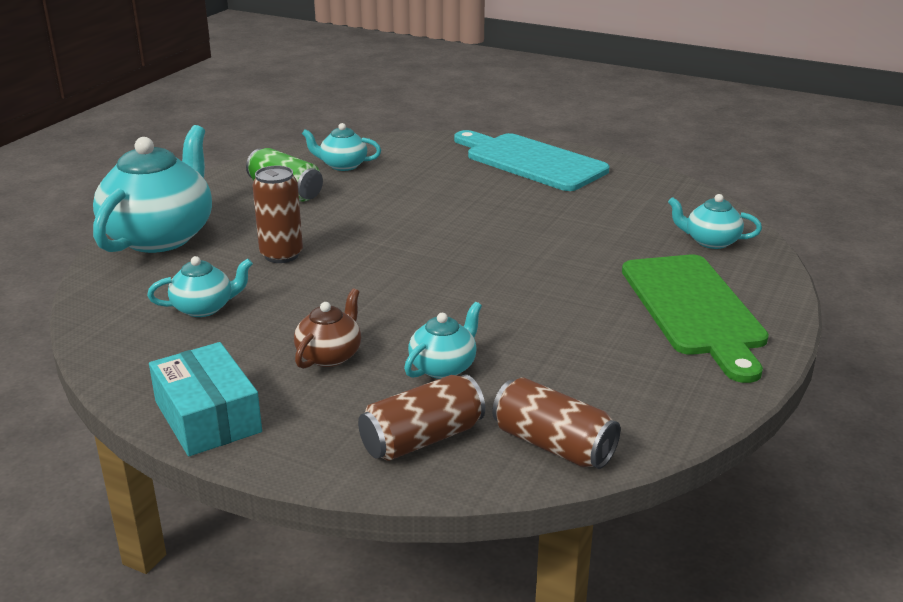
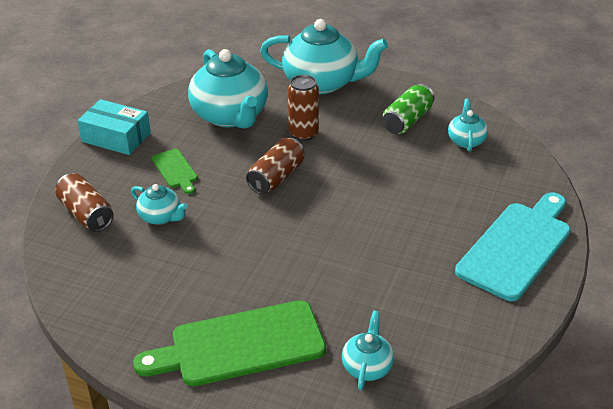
camera: 85 degrees right, 10 degrees up
turquoise teapot [147,256,253,317] -> turquoise teapot [188,49,268,128], size x2.07
turquoise box [149,342,262,456] -> turquoise box turned 60 degrees clockwise [77,99,151,155]
brown teapot [294,288,361,369] -> green cutting board [152,149,198,194]
brown can [492,377,621,469] -> brown can moved to [246,138,304,194]

